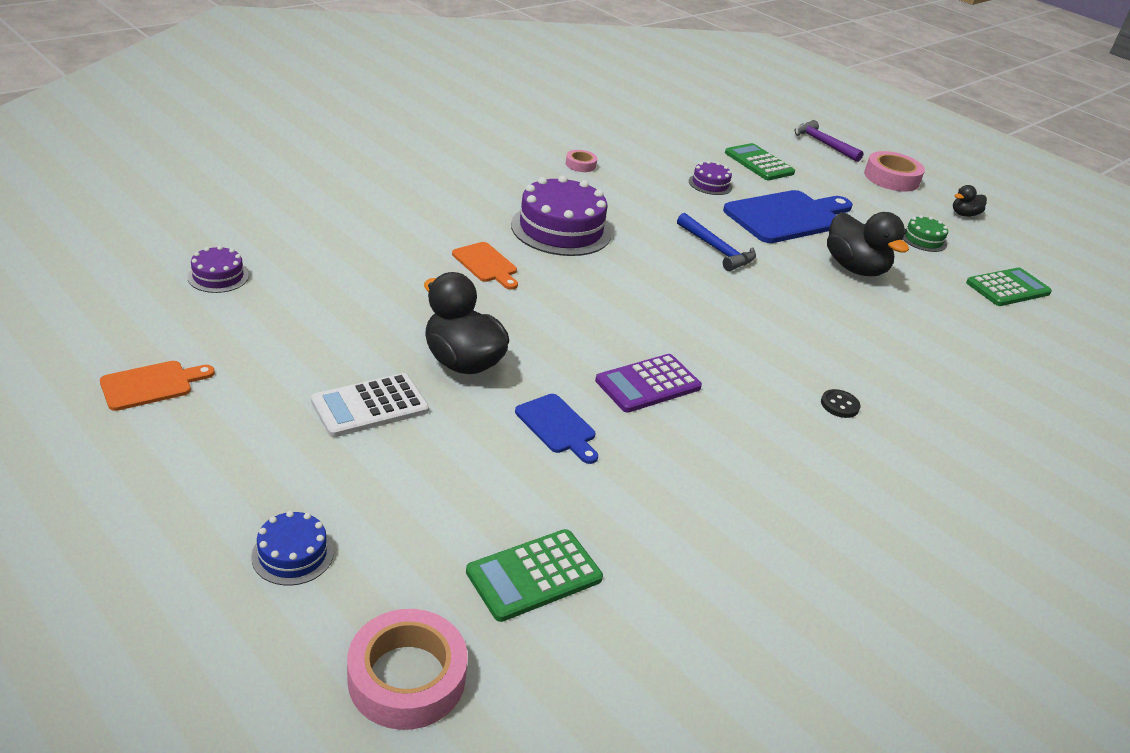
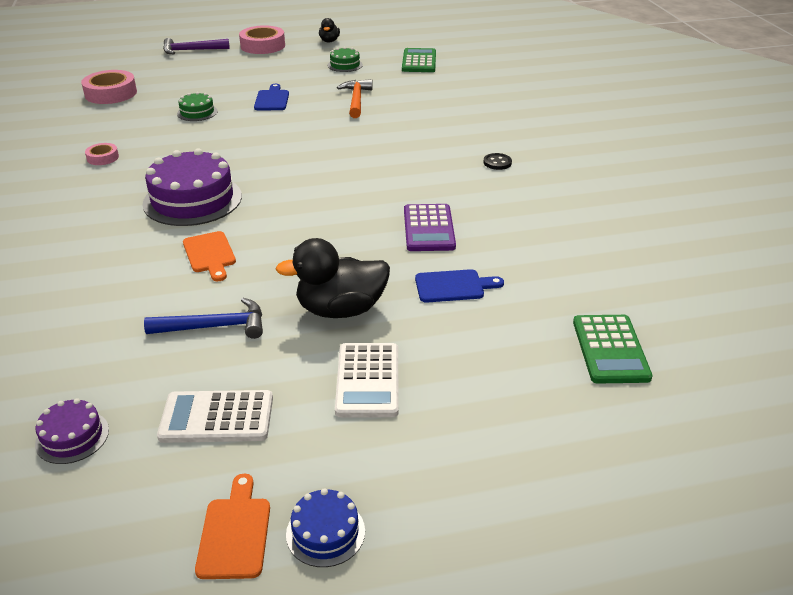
camera: 55 degrees left, 0 degrees up
blue cake [251,511,334,586] -> blue cake moved to [286,488,365,567]
pink tape [347,609,468,730] -> pink tape moved to [81,70,137,104]
orange cutting board [452,242,518,289] -> orange cutting board turned 75 degrees clockwise [183,231,236,281]
blue hammer [677,213,756,271] -> blue hammer moved to [144,298,263,339]
purple cake [689,161,732,195] -> green cake [177,92,217,121]
blue cutting board [723,190,853,243] -> blue cutting board [254,84,289,110], size x0.50
green calculator [725,143,795,180] -> none
black duck [827,212,909,276] -> orange hammer [337,79,373,118]
none -> white calculator [157,390,273,443]

